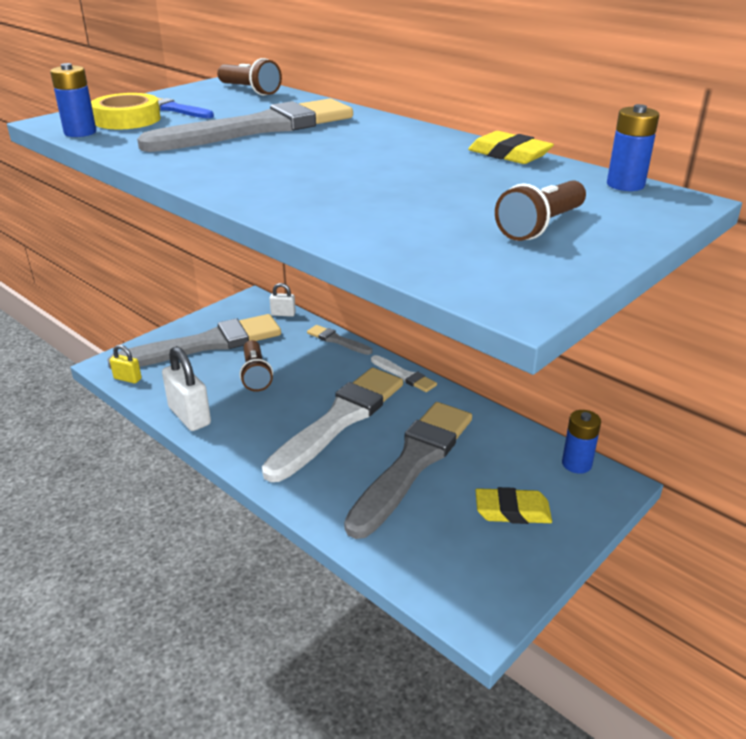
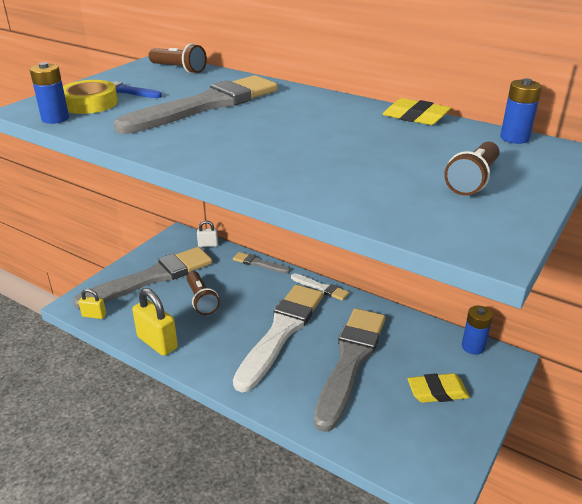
camera: 10 degrees left, 0 degrees up
white padlock [162,346,211,431] -> yellow padlock [132,288,178,356]

